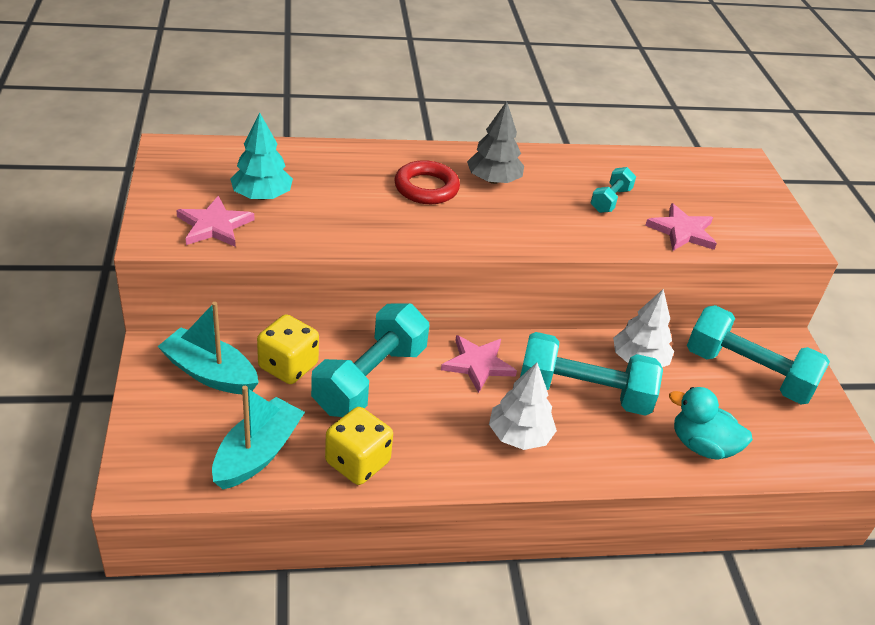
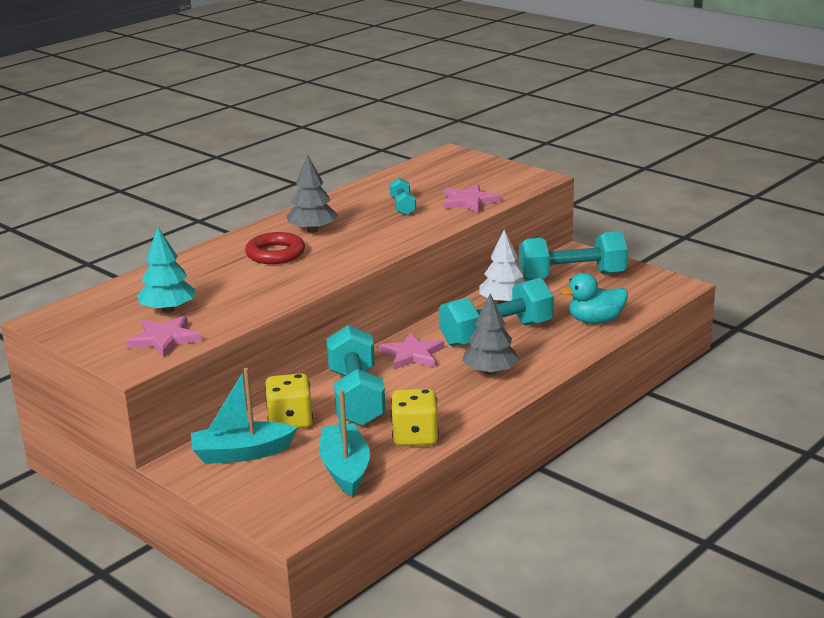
camera: 35 degrees left, 15 degrees down
white tree [489,363,557,450] -> grey tree [462,293,519,375]

